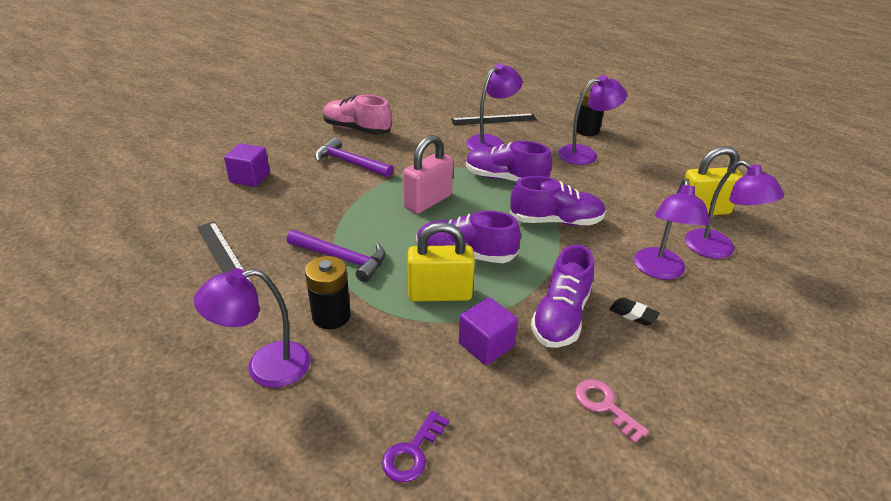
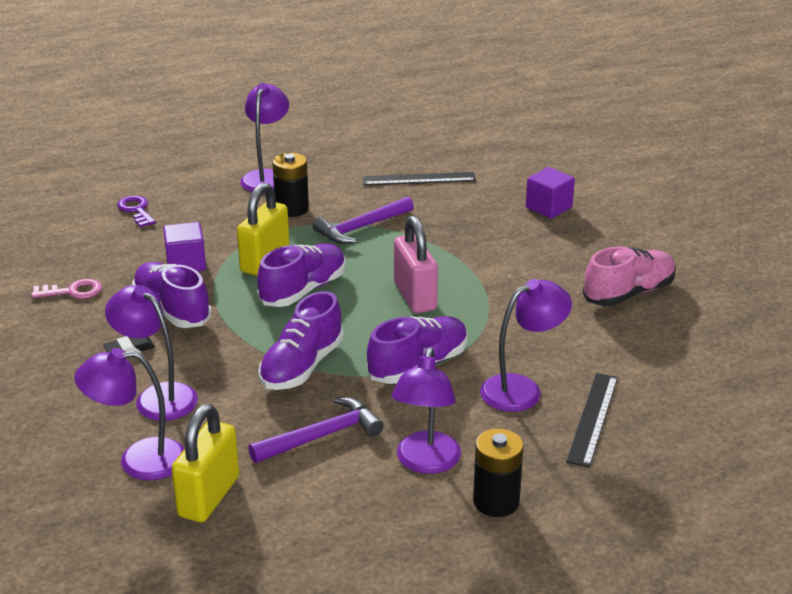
camera: 120 degrees right, 5 degrees down
purple hammer [315,137,394,178] -> purple hammer moved to [248,397,384,463]
purple lamp [466,63,523,151] -> purple lamp turned 105 degrees counterclockwise [480,279,572,412]

